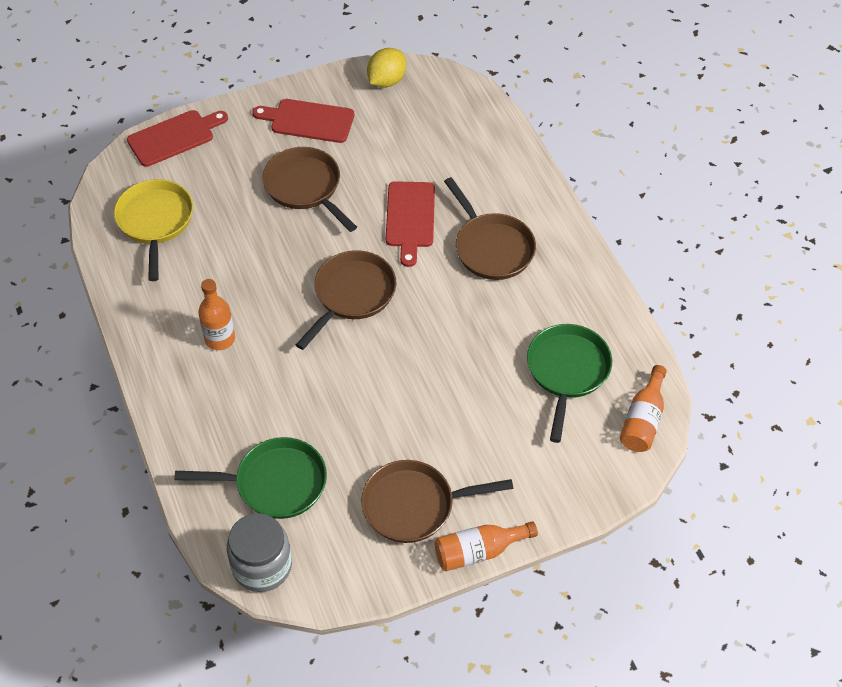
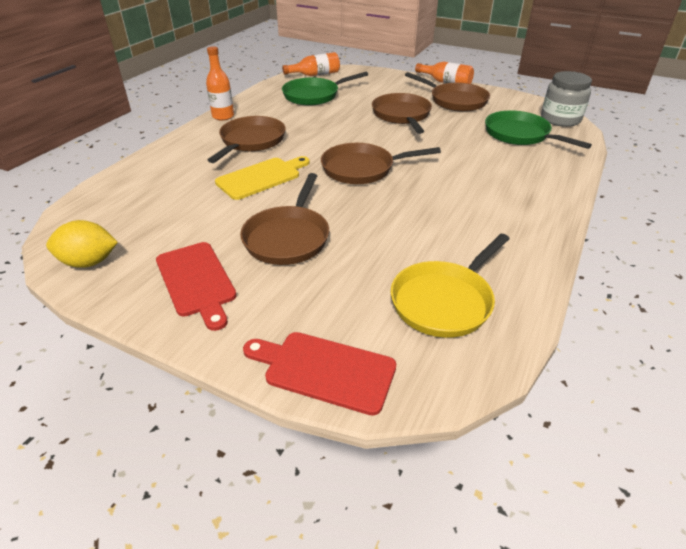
camera: 130 degrees left, 15 degrees down
orange bottle [198,279,235,350] -> orange bottle moved to [206,46,234,120]
red cutting board [386,181,435,267] -> yellow cutting board [215,156,310,200]
none -> brown pan [372,93,432,134]

